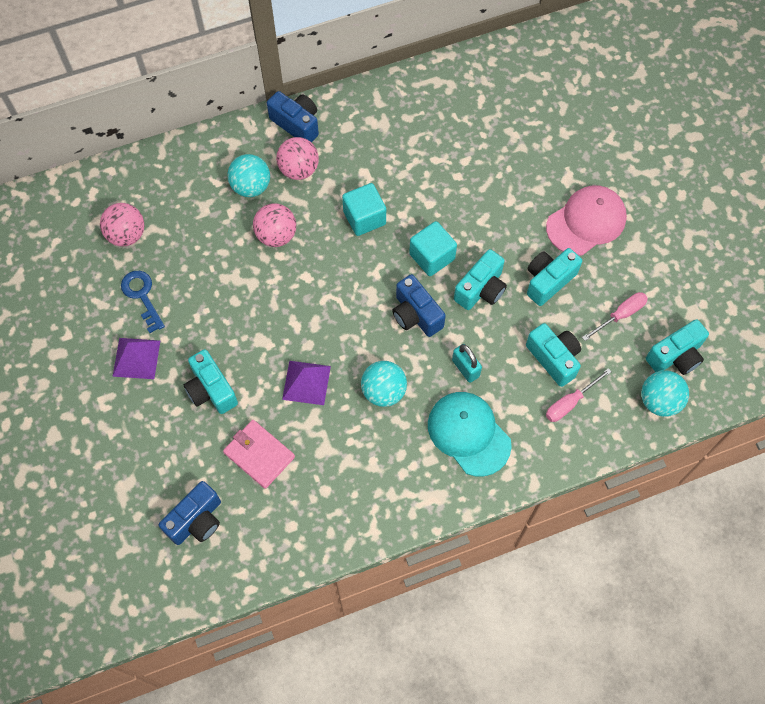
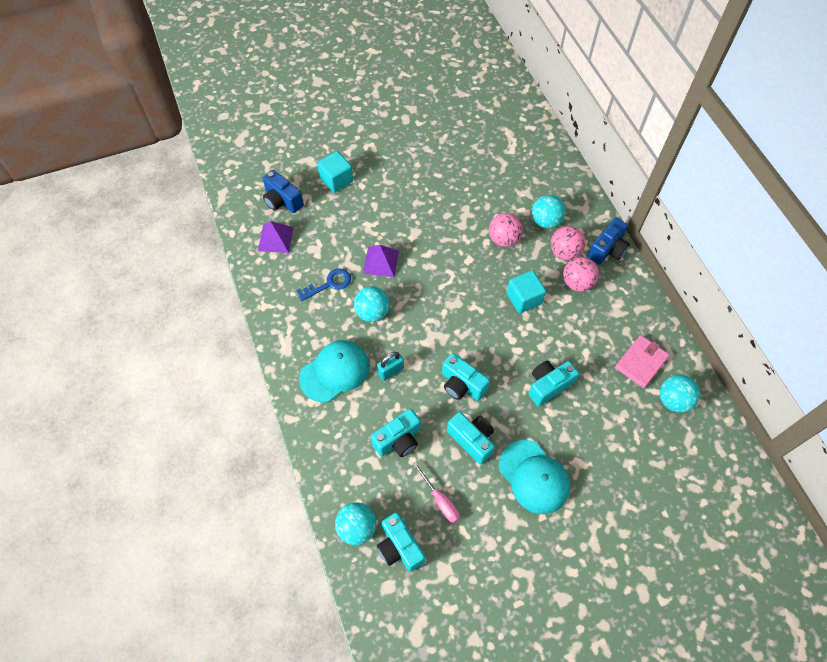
camera: 90 degrees right, 5 degrees down
pink ball [100,203,145,246] -> pink ball moved to [563,257,599,292]
purple pyramid [112,338,160,379] -> purple pyramid moved to [258,221,293,253]
blue key [121,271,165,333] -> blue key moved to [296,268,351,301]
turquoise camera [184,349,238,414] -> turquoise camera moved to [528,361,579,406]
pink wallet [223,420,295,489] -> pink wallet moved to [615,335,669,388]
blue camera [392,274,446,337] -> none
turquoise cube [409,221,457,276] -> turquoise cube moved to [317,151,353,193]
pink cap [546,185,627,255] -> turquoise cap [499,440,570,514]
pink screwdriver [546,368,612,422] -> none
none -> turquoise ball [660,375,700,413]

